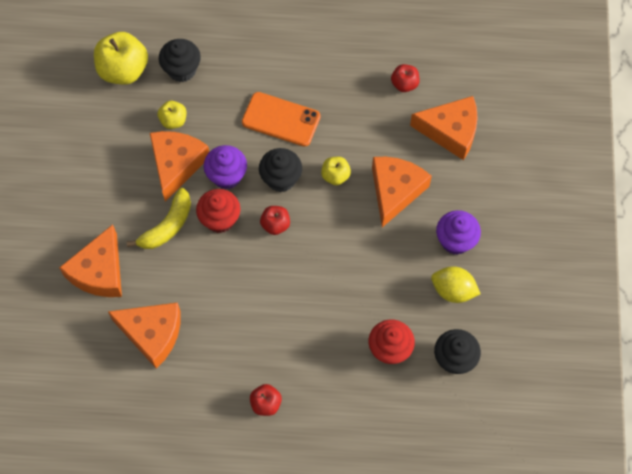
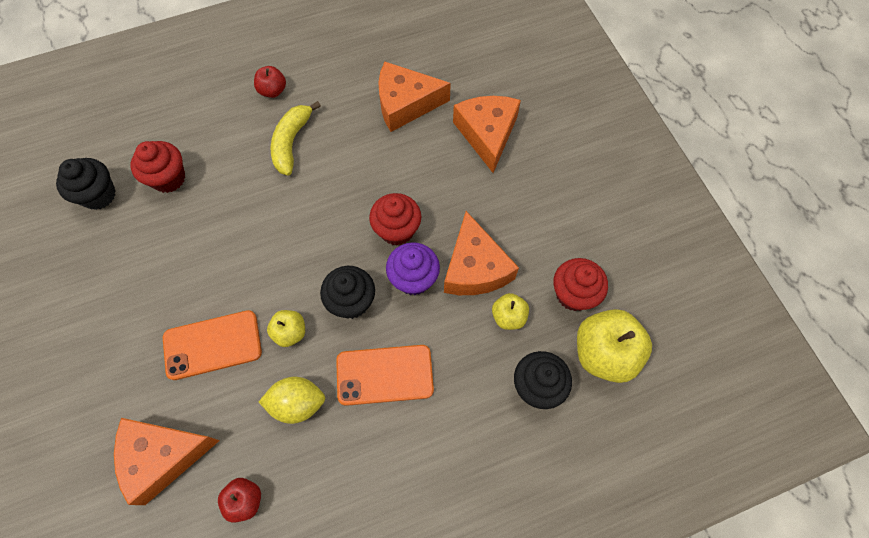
camera: 155 degrees right, 0 degrees up
yellow banana [127,188,191,249] -> yellow banana moved to [271,101,321,175]
red apple [260,206,290,235] -> none
orange cheese [372,157,432,227] -> orange phone [163,310,262,380]
yellow lemon [431,267,481,303] -> yellow lemon moved to [259,377,325,424]
purple cupcake [436,210,481,255] -> none
none -> red cupcake [553,258,608,311]

